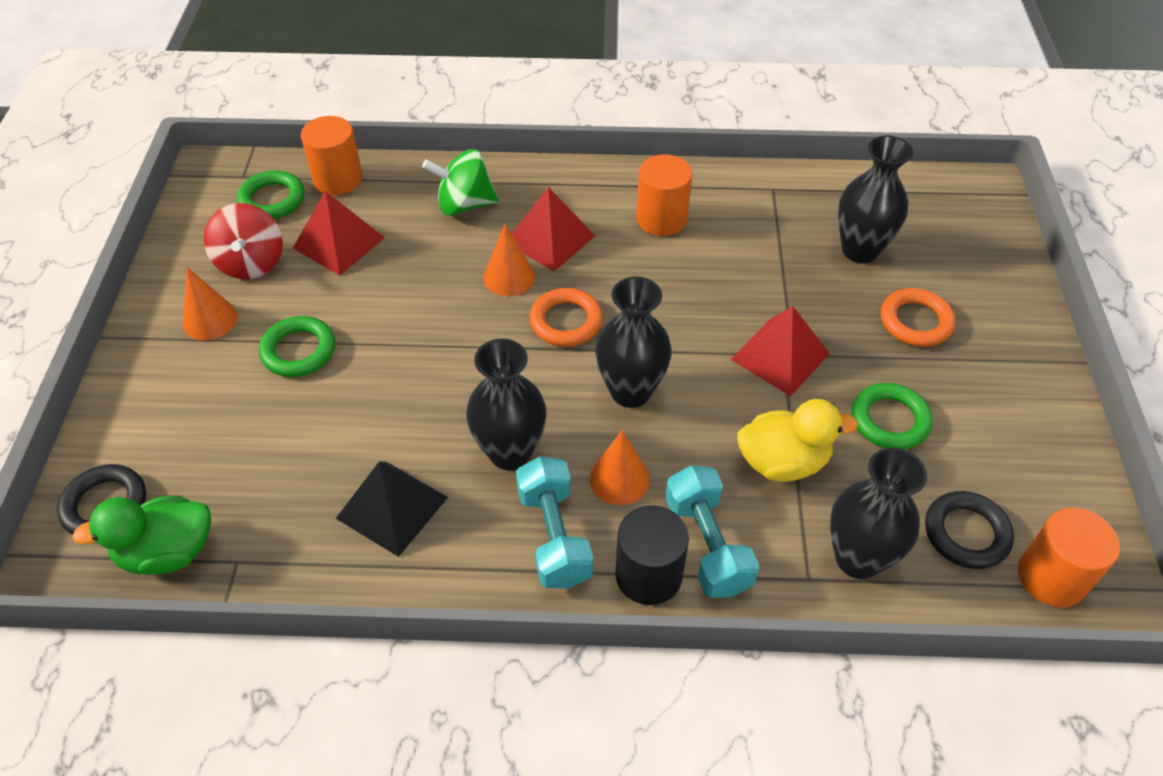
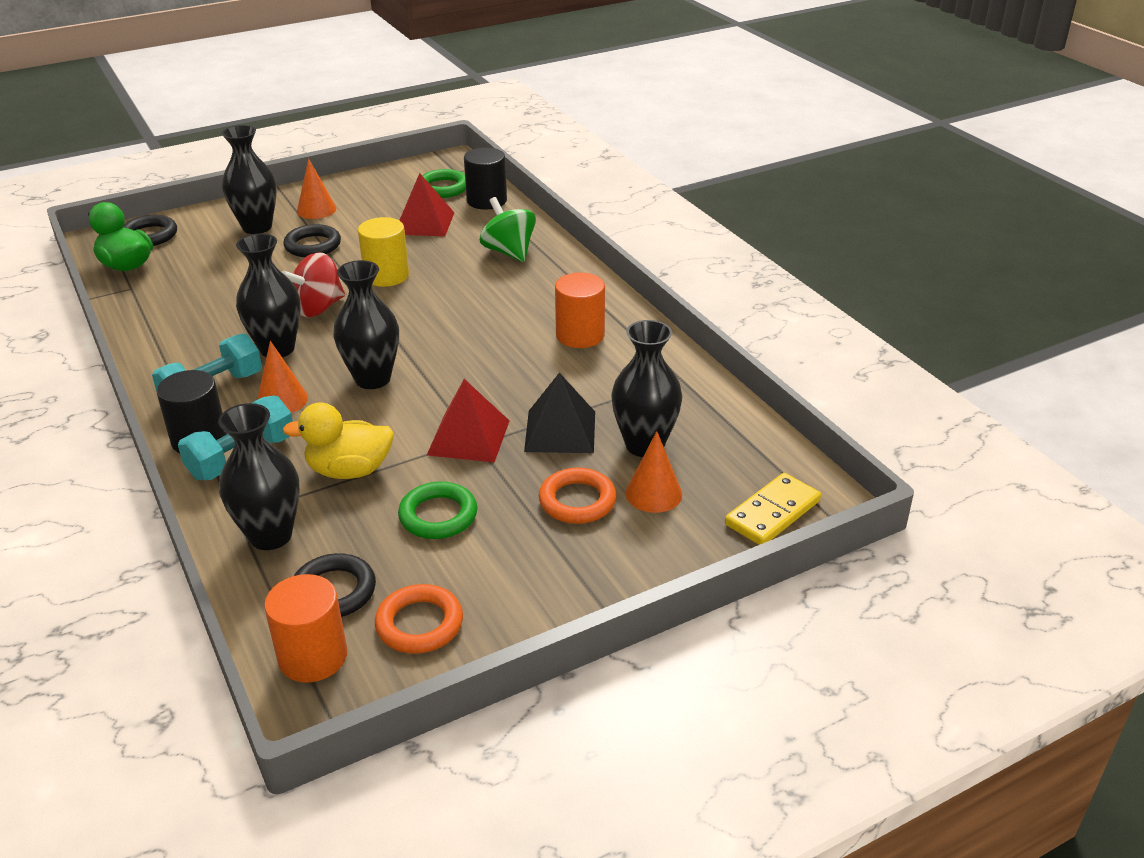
camera: 60 degrees right, 15 degrees down
red spinning top [204,203,283,279] -> red spinning top moved to [282,252,345,317]
green ring [259,316,335,377] -> black ring [284,224,341,257]
orange cylinder [301,116,363,195] -> black cylinder [464,148,507,210]
black pyramid [336,461,448,557] -> black pyramid moved to [524,372,595,453]
orange cone [483,224,535,296] -> orange cone moved to [626,431,682,513]
red pyramid [512,187,595,272] -> none
orange ring [529,288,603,346] -> orange ring moved to [375,584,463,654]
yellow duck [737,399,858,482] -> yellow duck turned 120 degrees clockwise [282,402,394,479]
none -> black vase [222,125,277,234]
none -> yellow cylinder [358,217,409,287]
none -> yellow domino [725,473,821,545]

